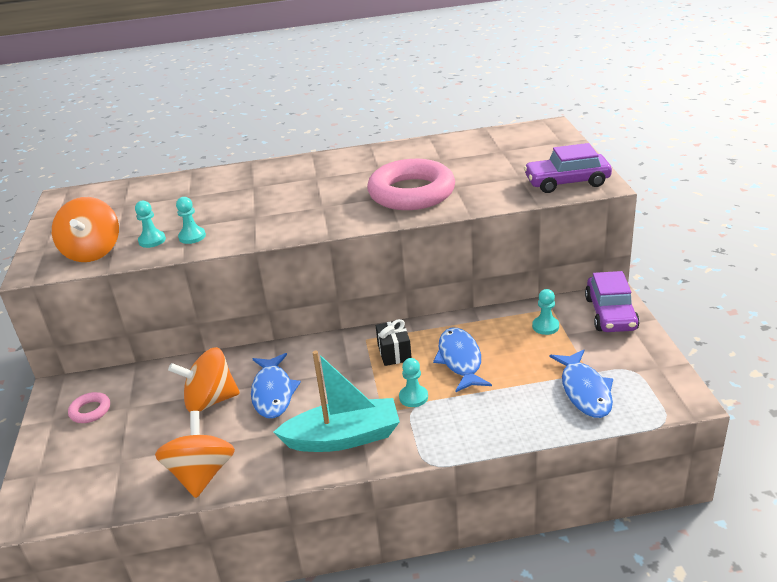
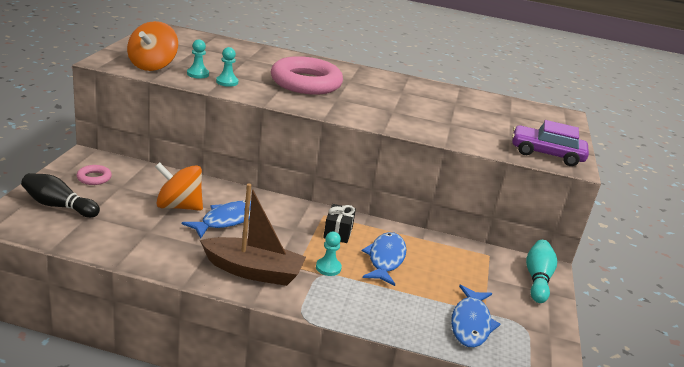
camera: 15 degrees right, 5 degrees down
orange spinning top [155,411,235,498] -> none
blue fish [251,353,301,419] -> blue fish turned 150 degrees counterclockwise [182,200,251,239]
turquoise boat [273,351,400,452] -> brown boat [200,183,306,286]
pink ring [367,159,455,210] -> pink ring moved to [271,56,343,95]
turquoise pawn [532,289,559,335] -> none
purple car [585,271,640,332] -> turquoise bowling pin [526,240,557,303]
none -> black bowling pin [21,173,100,218]

